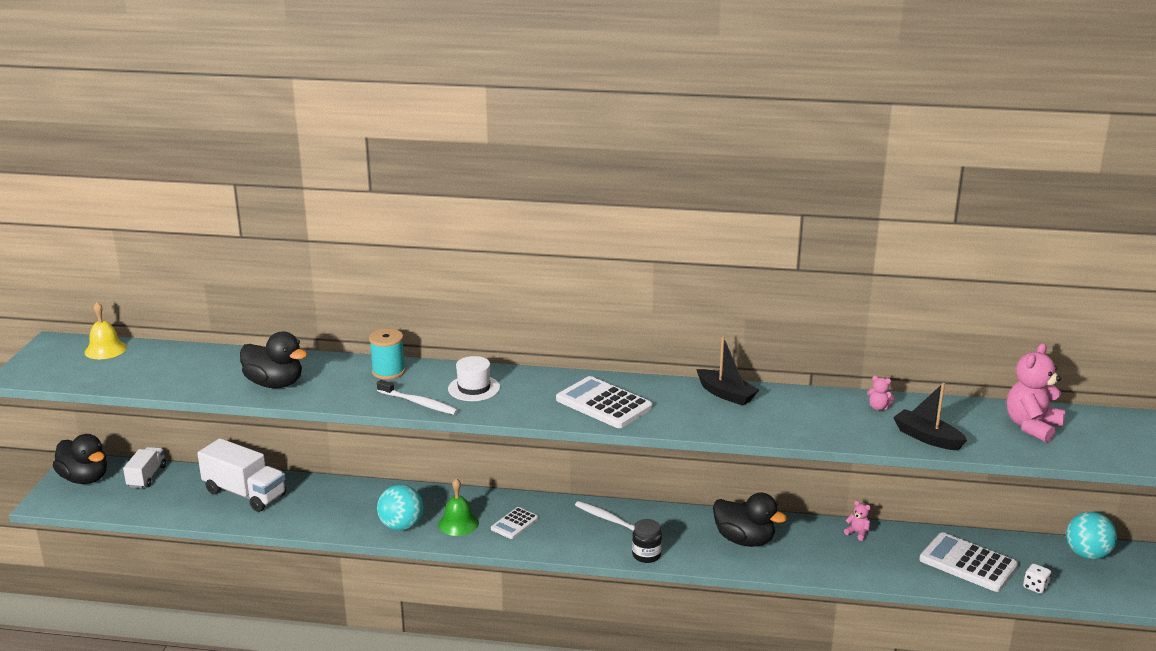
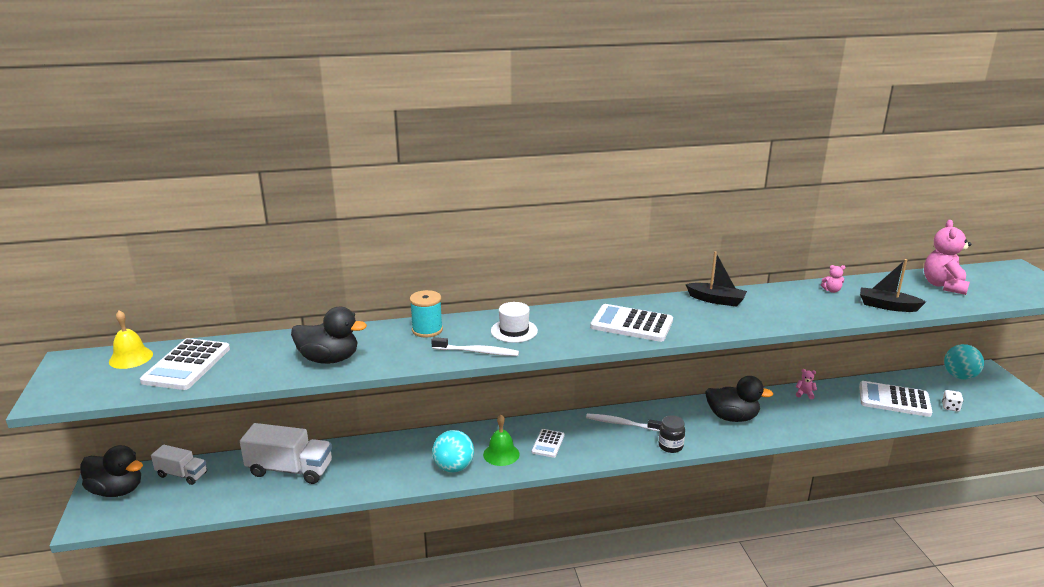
camera: 20 degrees left, 0 degrees up
white truck [123,447,166,488] -> white truck turned 120 degrees clockwise [151,445,207,485]
none -> white calculator [140,338,230,390]

